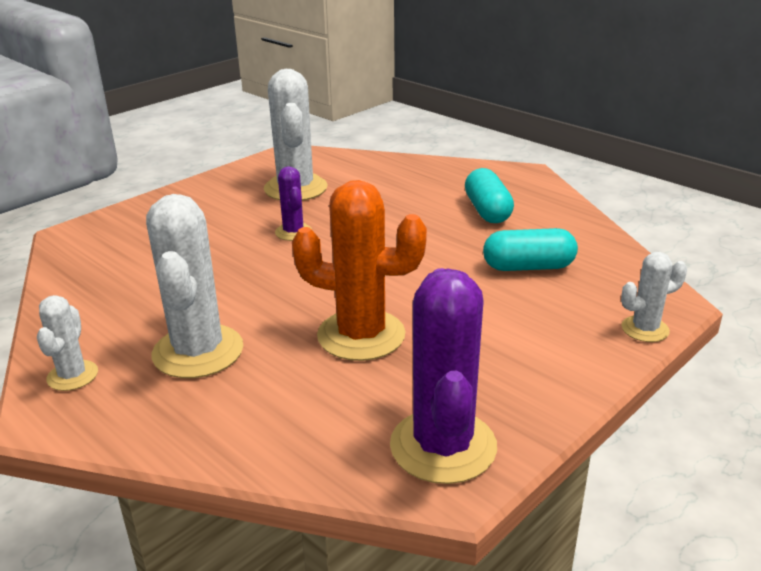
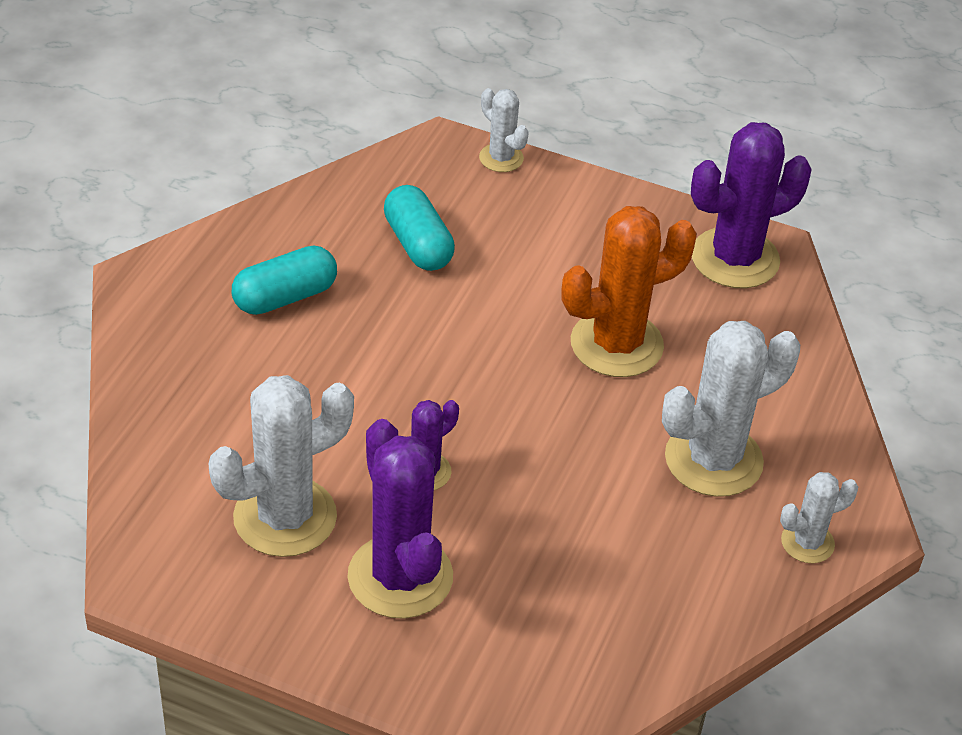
camera: 115 degrees left, 15 degrees up
orange cactus [292,180,427,361] -> orange cactus turned 75 degrees clockwise [561,206,697,377]
none -> purple cactus [347,419,453,619]

